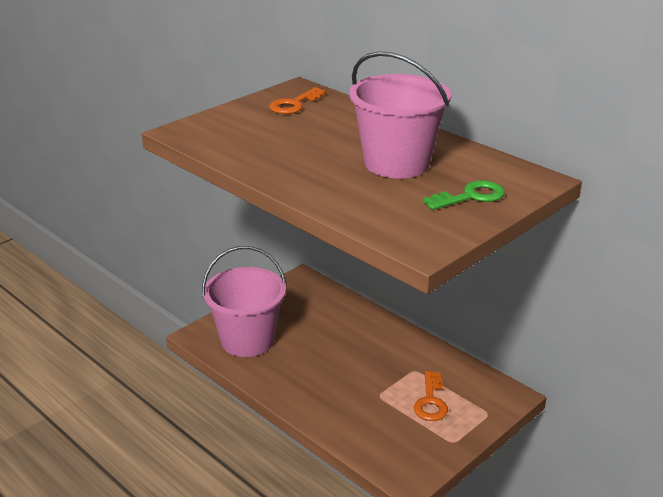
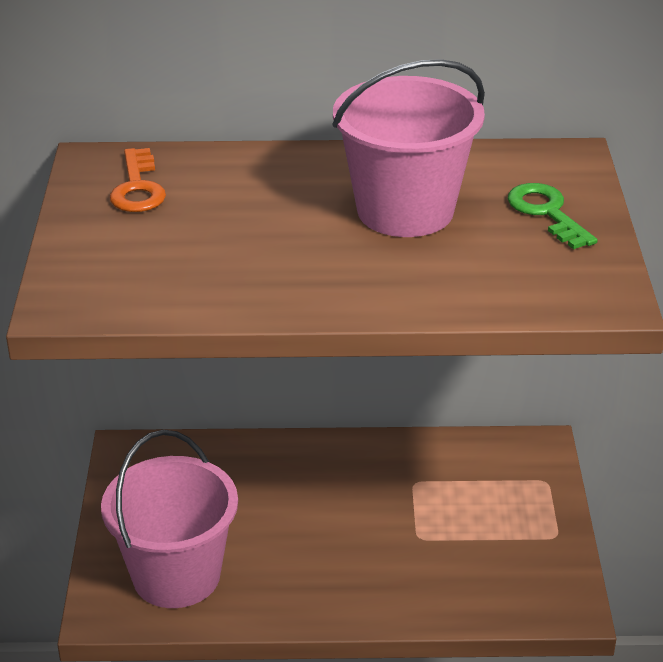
camera: 45 degrees left, 5 degrees up
orange key [414,371,448,421] -> none
green key [423,180,505,210] -> green key turned 45 degrees counterclockwise [508,183,598,249]

